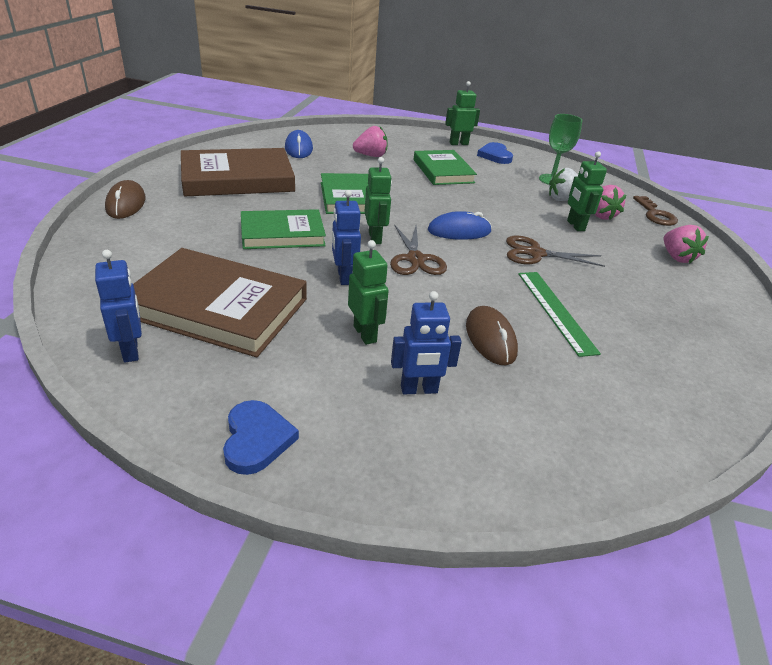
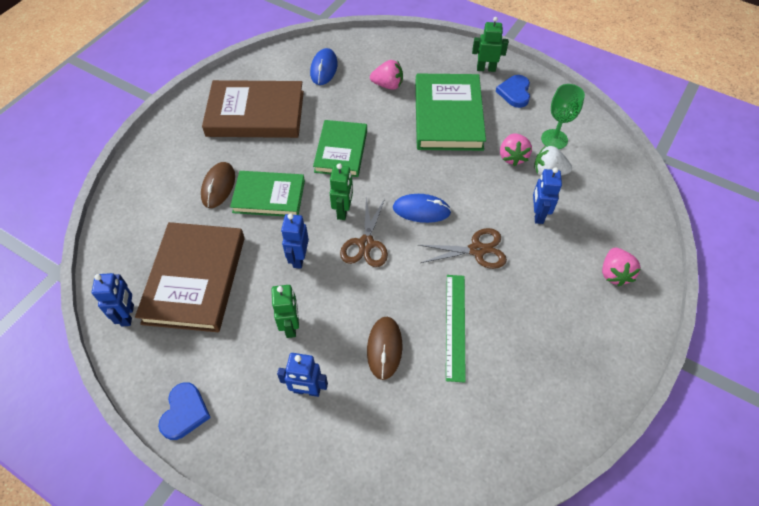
camera: 20 degrees right, 20 degrees up
brown mouse [105,180,146,219] -> brown mouse moved to [201,162,235,208]
brown book [133,248,307,357] -> brown book turned 60 degrees clockwise [135,222,245,332]
green book [414,150,477,185] -> green book [415,74,486,151], size x1.53
brown scissors [506,236,605,267] -> brown scissors turned 150 degrees clockwise [419,228,507,269]
green robot [567,152,607,231] -> blue robot [533,167,562,224]
pink strawberry [595,185,626,220] -> pink strawberry moved to [500,133,532,166]
brown key [633,196,678,226] -> none

